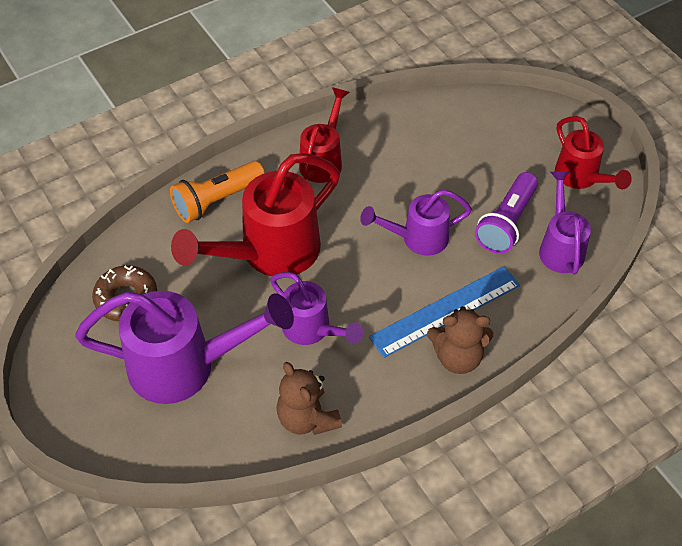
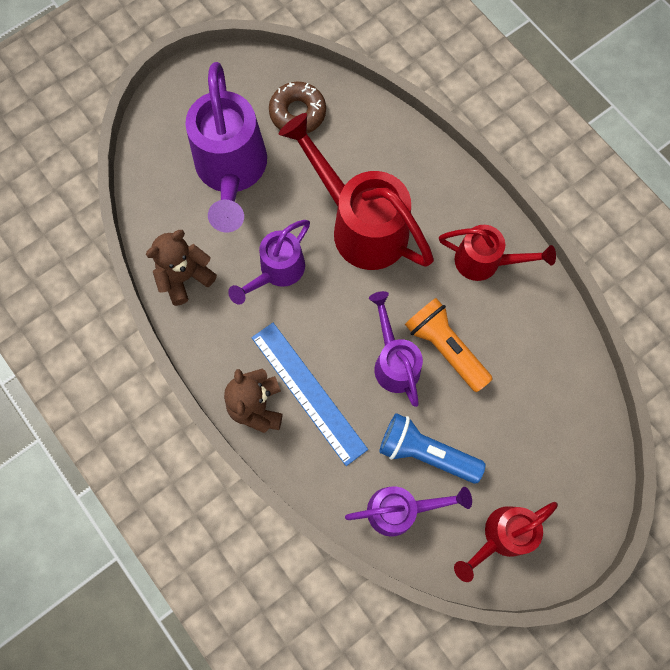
camera: 85 degrees right, 20 degrees up
orange flashlight [170,161,265,223] -> orange flashlight moved to [405,298,492,392]
purple flashlight [475,172,538,254] -> blue flashlight [379,413,486,483]

